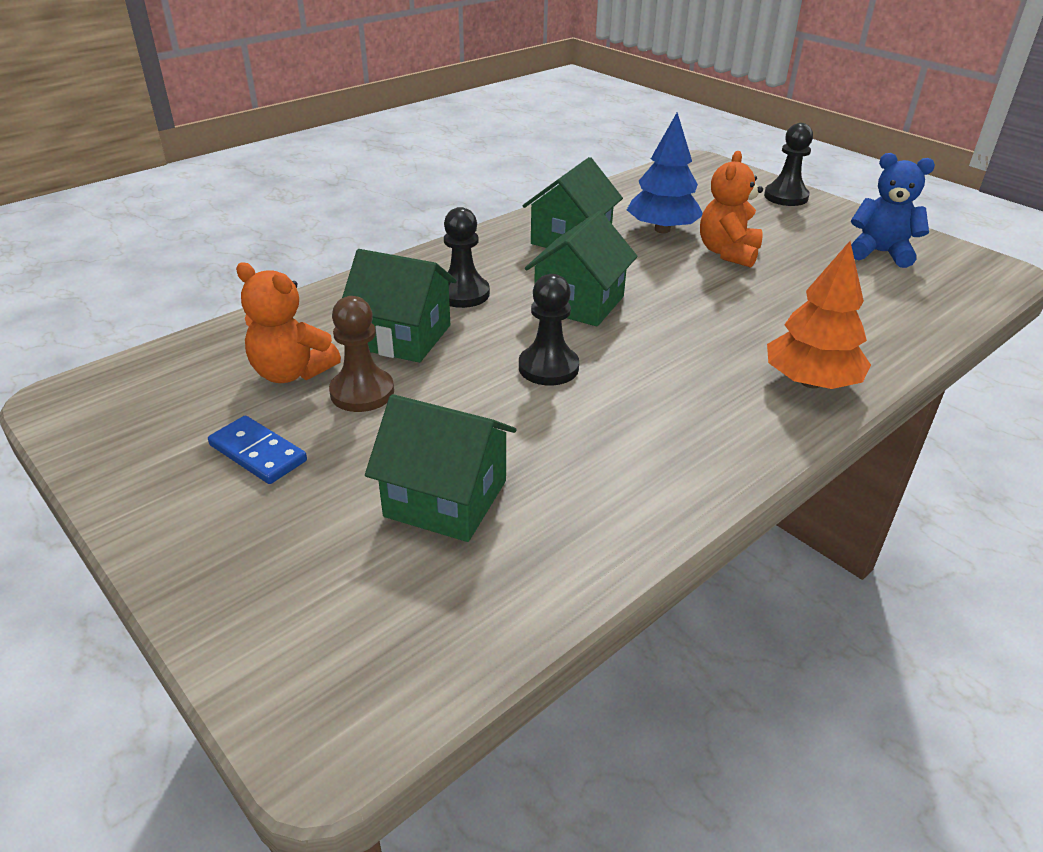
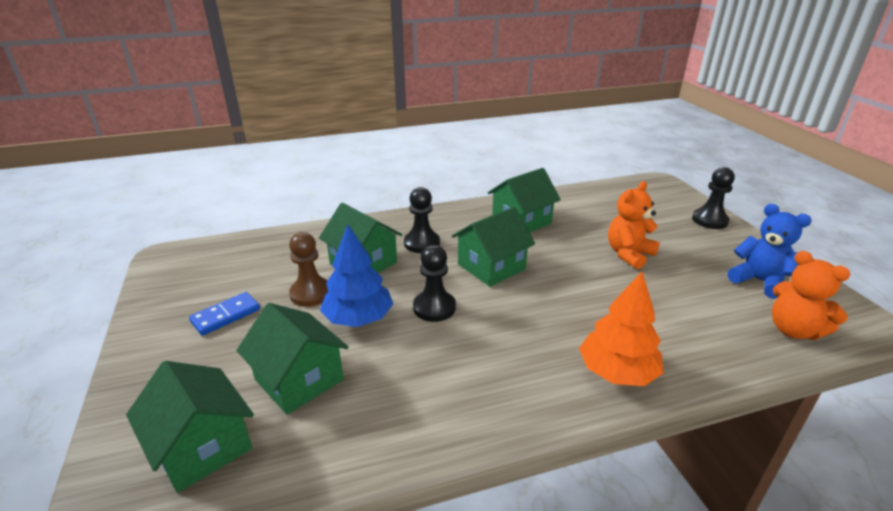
camera: 25 degrees right, 5 degrees down
blue domino [208,416,307,484] -> blue domino turned 75 degrees clockwise [189,292,260,336]
orange teddy bear [236,262,341,383] -> orange teddy bear moved to [772,251,851,340]
blue tree [627,112,703,233] -> blue tree moved to [320,224,393,327]
none -> green house [126,361,254,493]

